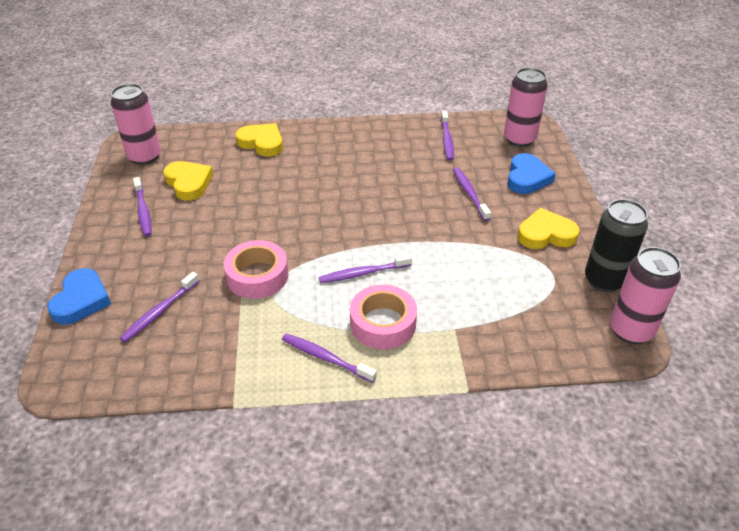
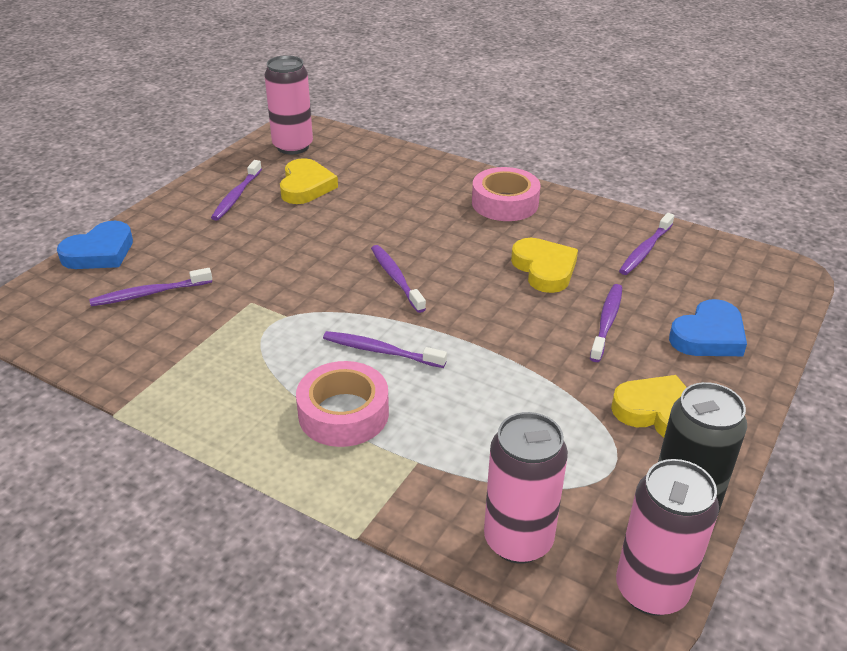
camera: 35 degrees right, 5 degrees down
pink tape [224,240,289,299] -> pink tape moved to [472,167,541,221]
yellow heart [236,123,283,157] -> yellow heart moved to [511,238,578,293]
purple toothbrush [282,334,377,383] -> purple toothbrush moved to [371,245,426,313]
pink can [504,68,548,147] -> pink can moved to [484,412,568,564]

